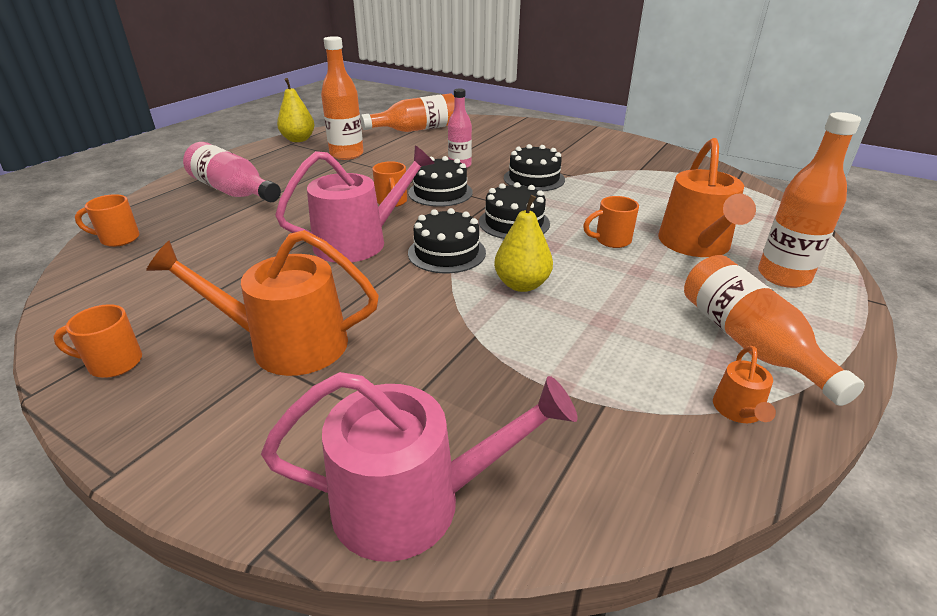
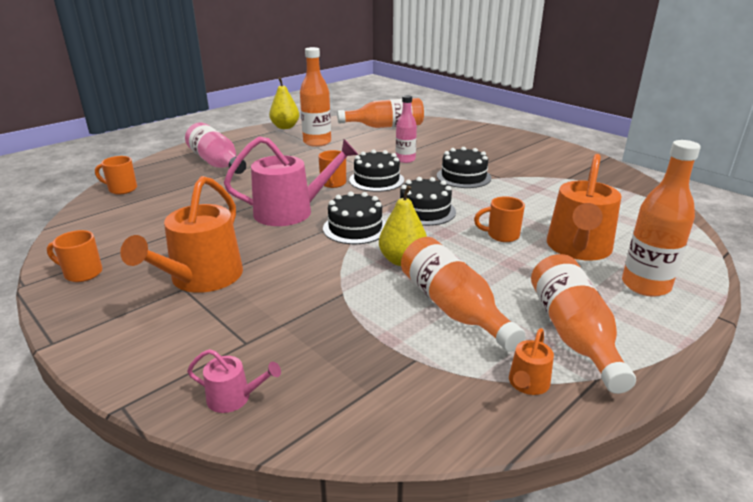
camera: 15 degrees right, 5 degrees down
orange watering can [146,230,379,376] -> orange watering can turned 90 degrees counterclockwise [120,176,243,293]
pink watering can [261,372,577,562] -> pink watering can [187,349,281,413], size x0.45
none -> orange bottle [401,237,525,351]

